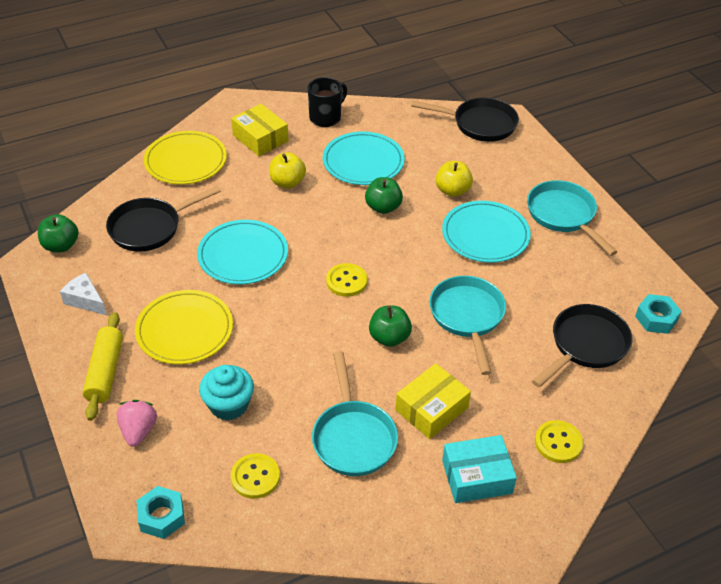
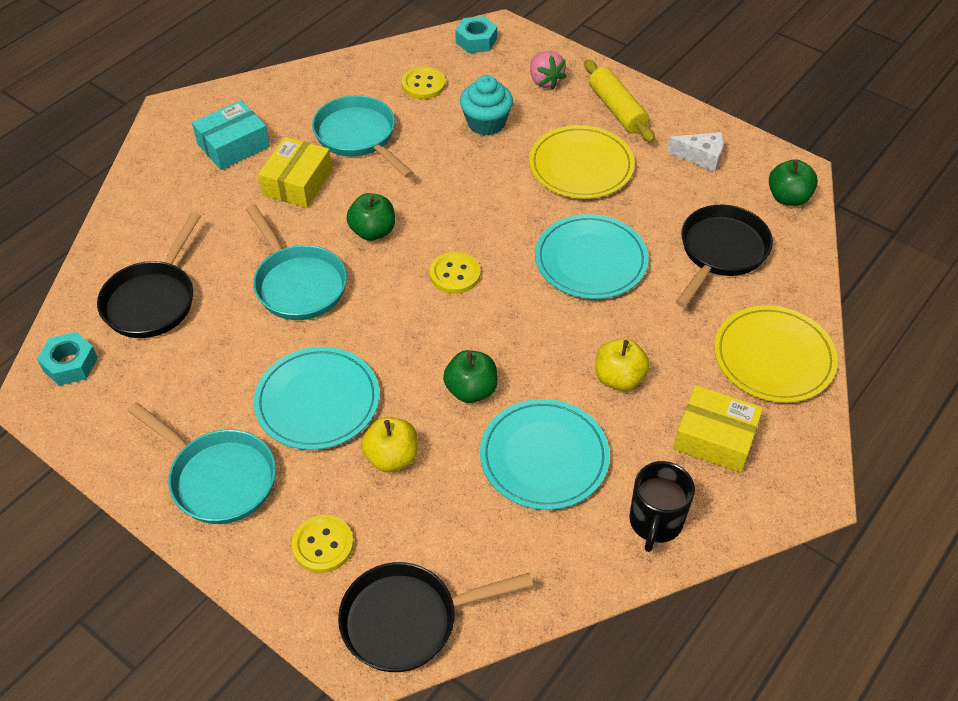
camera: 155 degrees right, 5 degrees up
yellow button [535,420,583,463] -> yellow button moved to [292,515,354,573]

